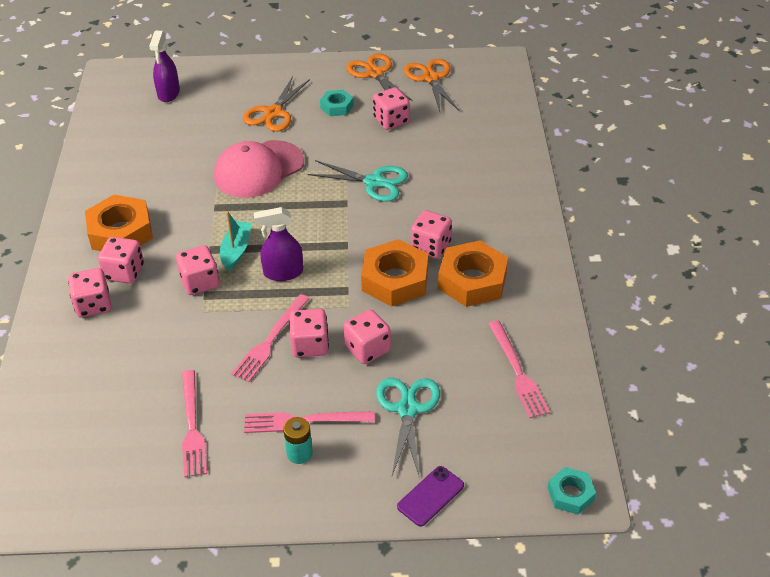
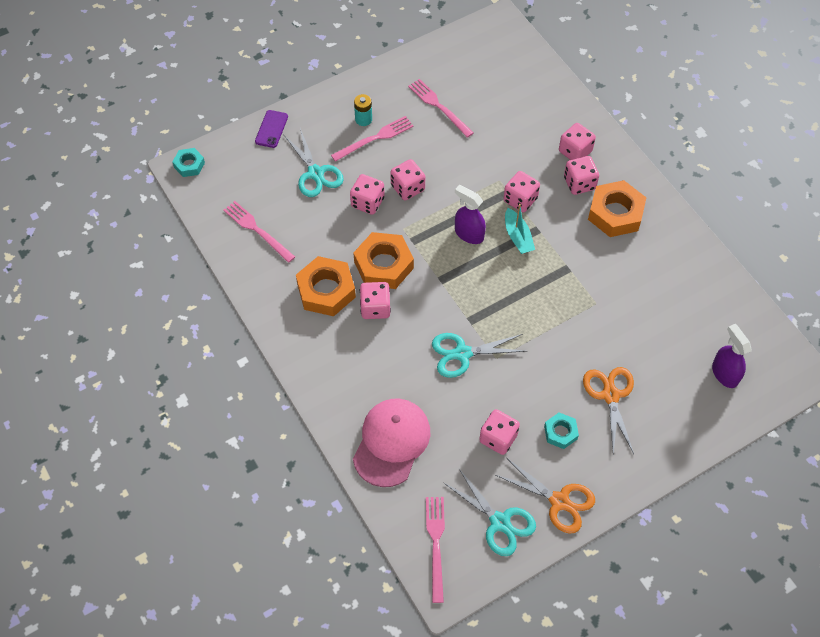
camera: 150 degrees right, 15 degrees up
pink cap [214,140,304,198] -> pink cap moved to [353,399,430,487]
pink fork [231,294,310,382] -> pink fork moved to [426,497,445,603]
purple spray bottle [254,207,303,281] -> purple spray bottle turned 105 degrees counterclockwise [455,185,486,244]
orange scissors [404,59,459,112] -> turquoise scissors [444,469,536,556]

